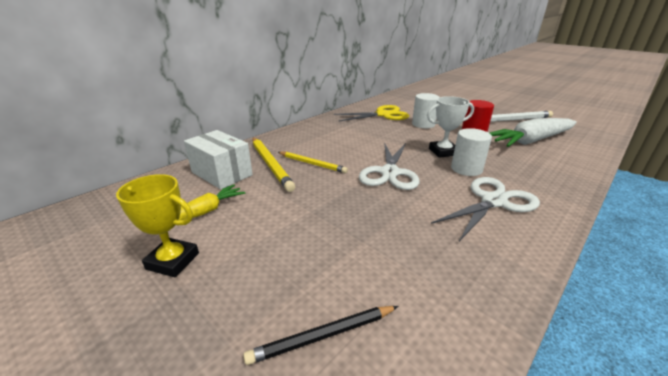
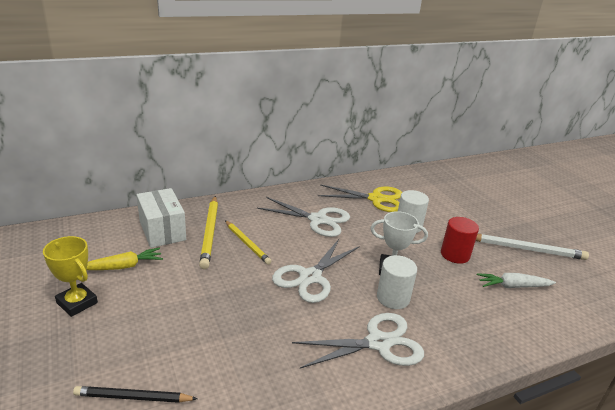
camera: 20 degrees right, 0 degrees up
white carrot [490,118,577,147] -> white carrot [477,273,556,288], size x0.55
none -> white scissors [257,197,350,237]

